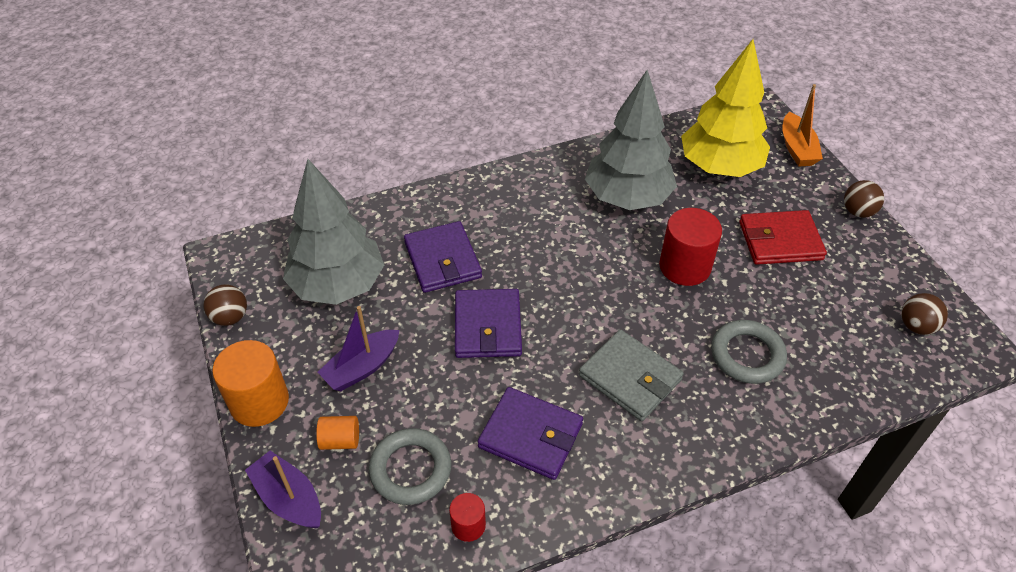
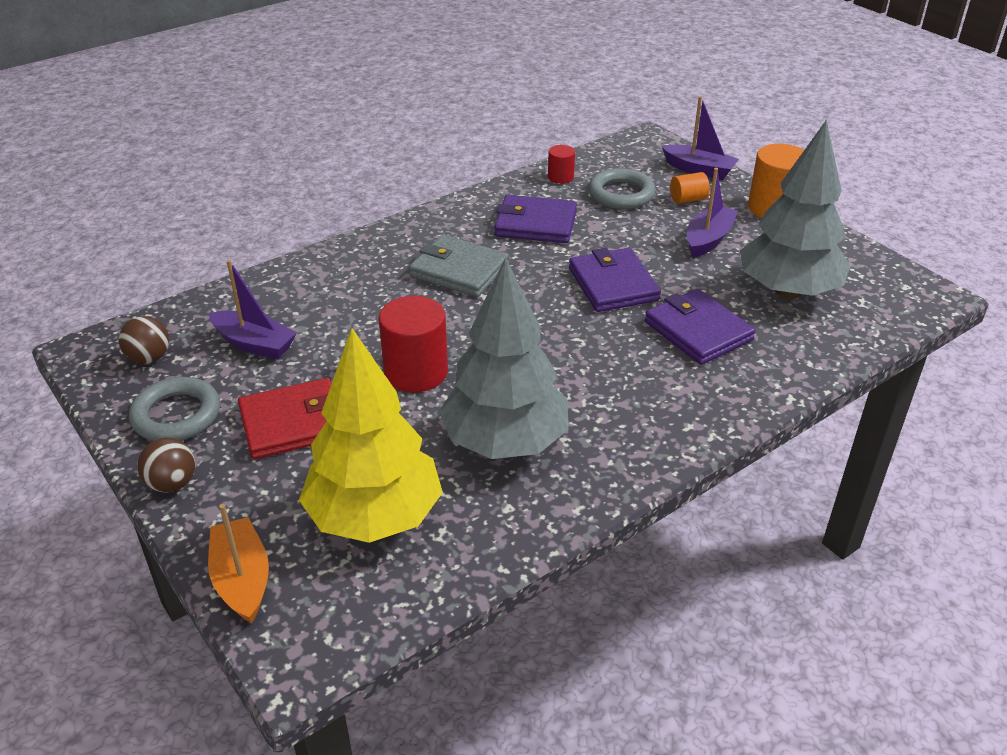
camera: 165 degrees right, 10 degrees down
brown ball [203,284,247,326] -> none
grey ring [711,320,787,384] -> grey ring moved to [129,377,220,441]
none -> purple boat [209,260,297,359]

